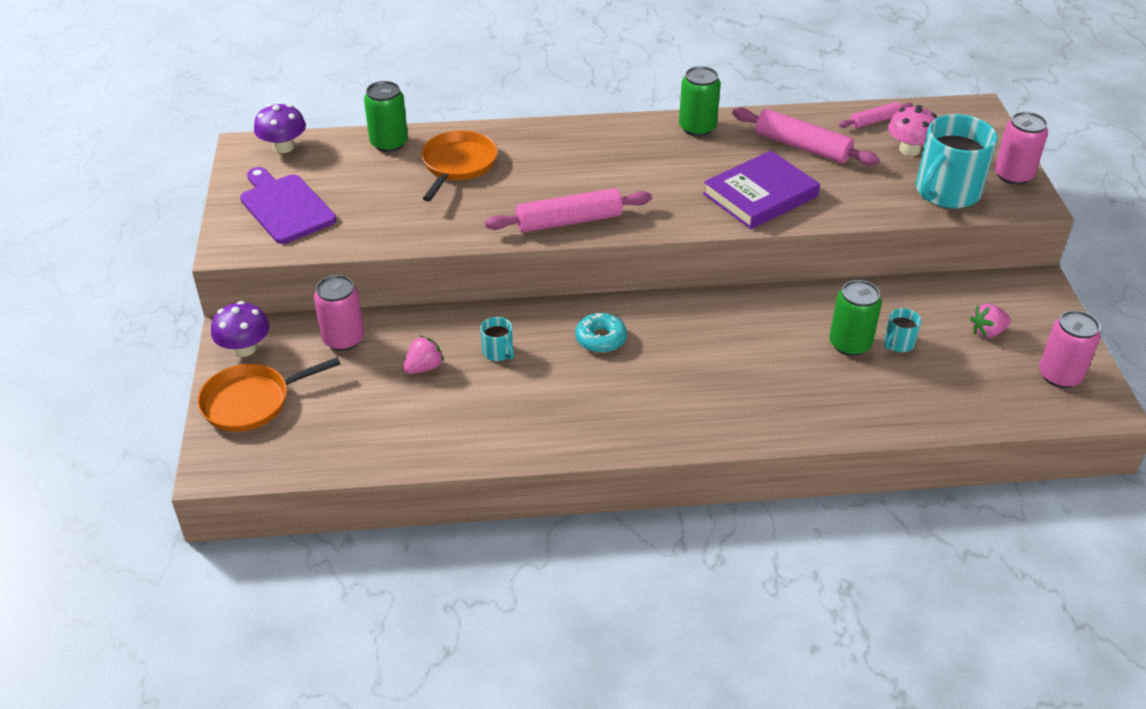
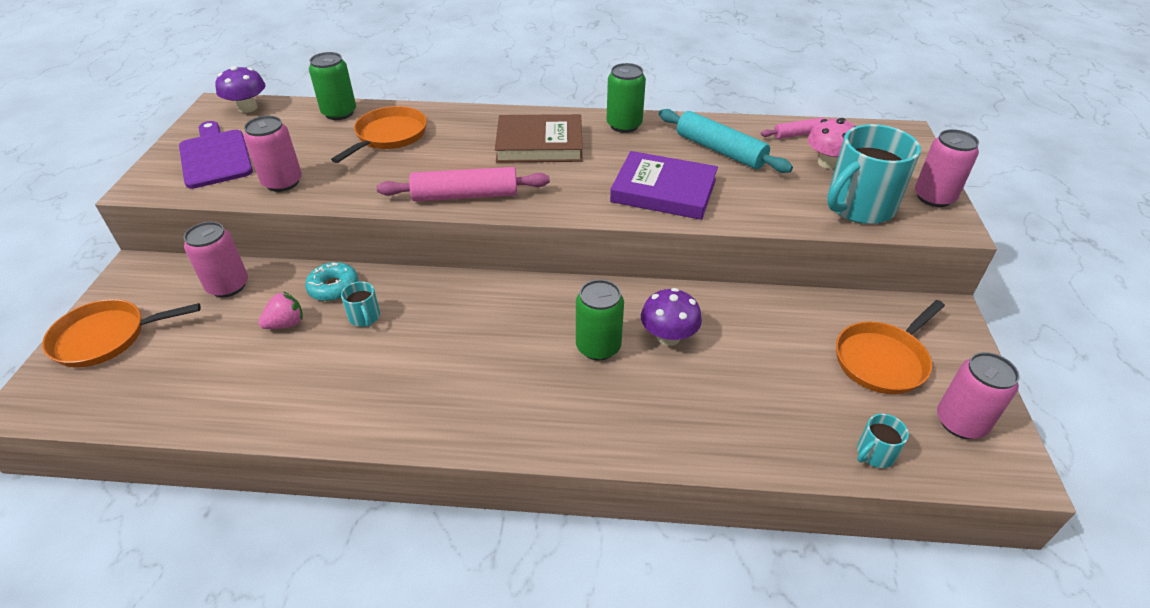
camera: 10 degrees right, 0 degrees up
purple mushroom [211,301,269,357] -> purple mushroom moved to [641,288,702,346]
turquoise donut [575,313,627,353] -> turquoise donut moved to [305,262,358,301]
purple book [703,151,820,229] -> purple book turned 45 degrees clockwise [610,151,718,220]
pink rolling pin [732,108,880,166] -> turquoise rolling pin [659,109,793,173]
green can [829,280,882,356] -> green can moved to [576,280,624,361]
turquoise mug [884,308,921,352] -> turquoise mug moved to [857,414,909,468]
pink strawberry [970,304,1011,338] -> orange pan [836,300,945,394]
none -> pink can [244,116,302,192]
none -> brown book [495,114,583,163]

